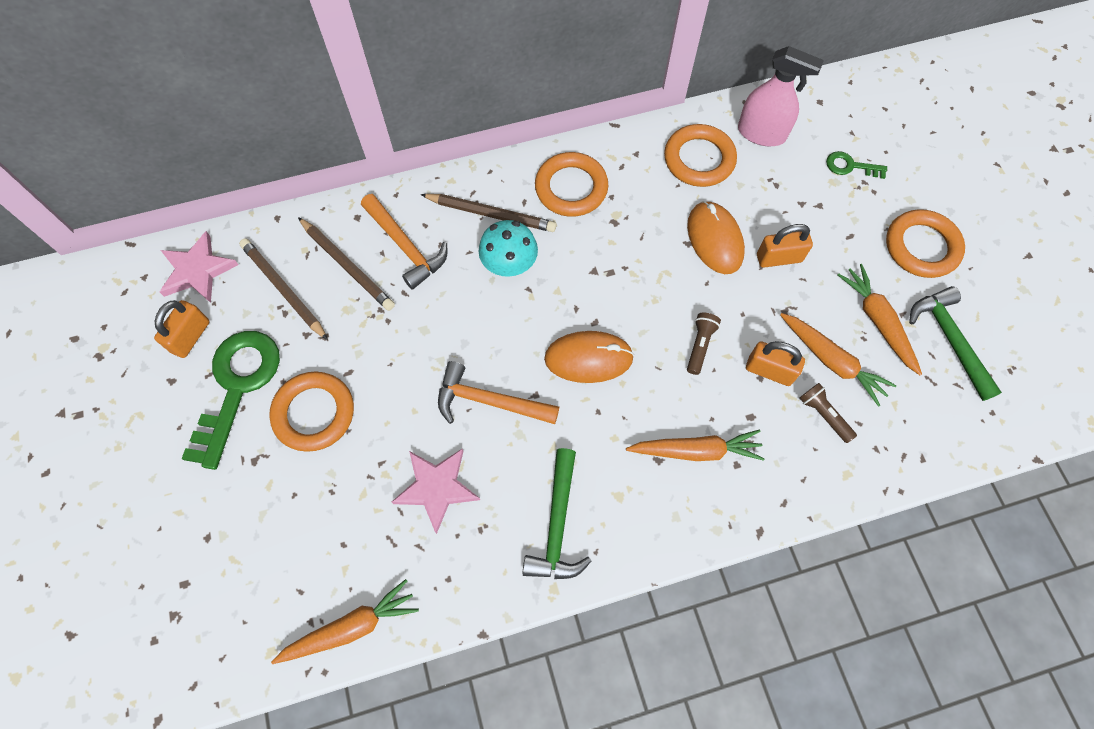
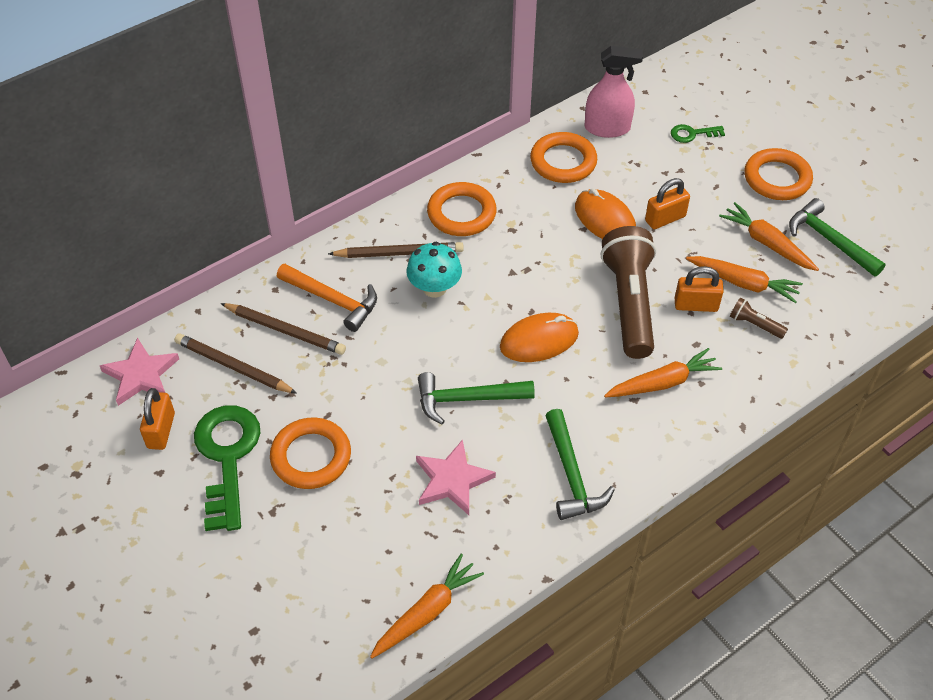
camera: 20 degrees left, 15 degrees down
orange hammer [438,361,559,424] -> green hammer [418,372,535,425]
brown flashlight [687,313,721,375] -> brown flashlight [601,226,656,359], size x2.38

